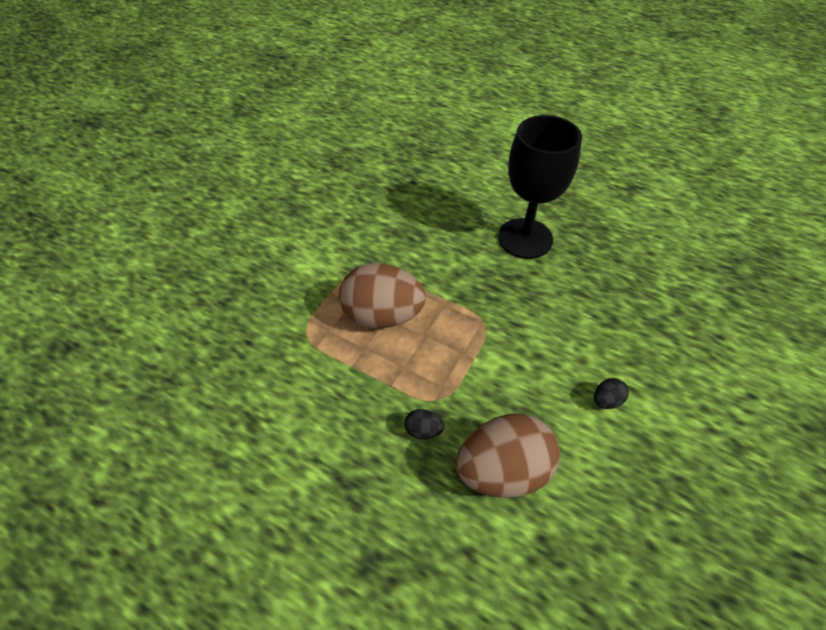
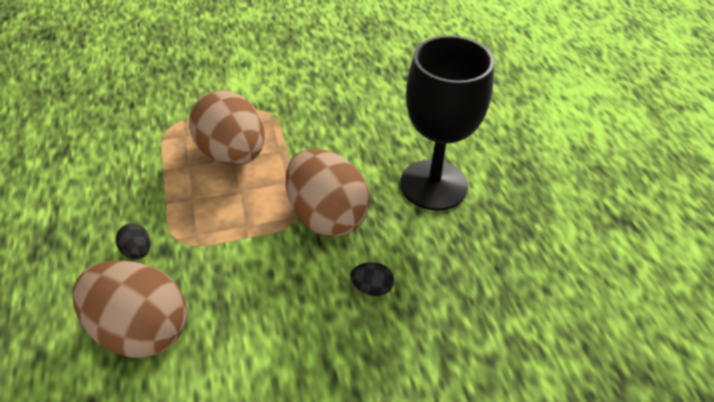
camera: 45 degrees right, 5 degrees down
black egg [594,378,629,409] -> black egg moved to [350,262,394,296]
none -> brown egg [286,149,370,237]

